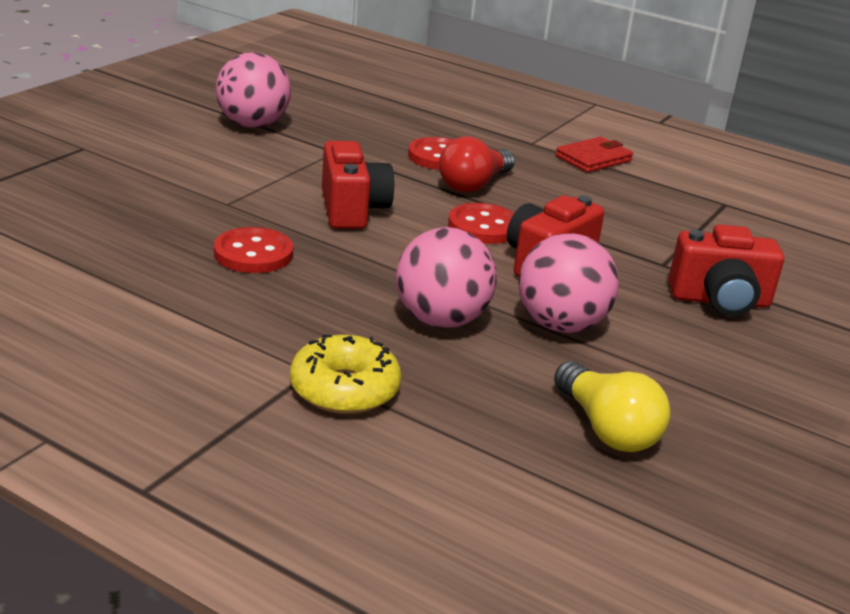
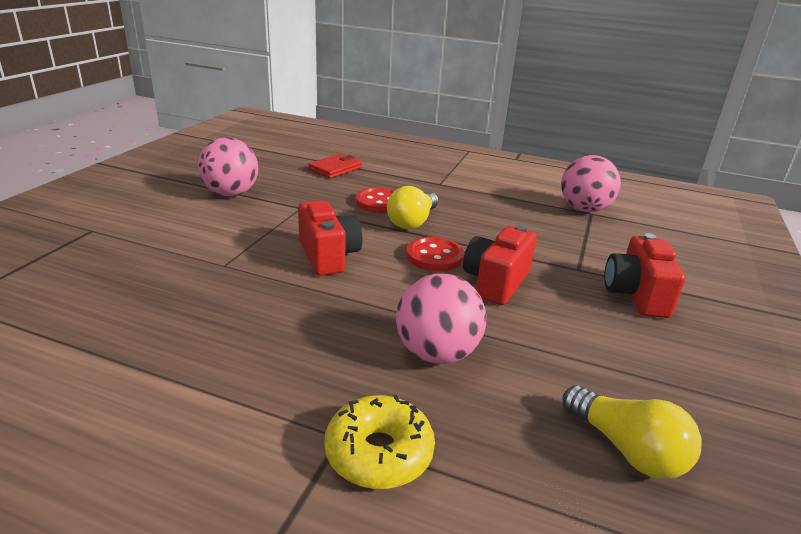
camera: 10 degrees left, 0 degrees up
red button [214,227,293,273] -> none
red light bulb [439,136,515,192] -> yellow light bulb [387,186,438,229]
pink ball [518,233,619,333] -> pink ball moved to [561,155,621,212]
red wallet [555,137,633,173] -> red wallet moved to [308,154,362,179]
red camera [668,224,784,316] -> red camera turned 105 degrees clockwise [604,233,685,318]

